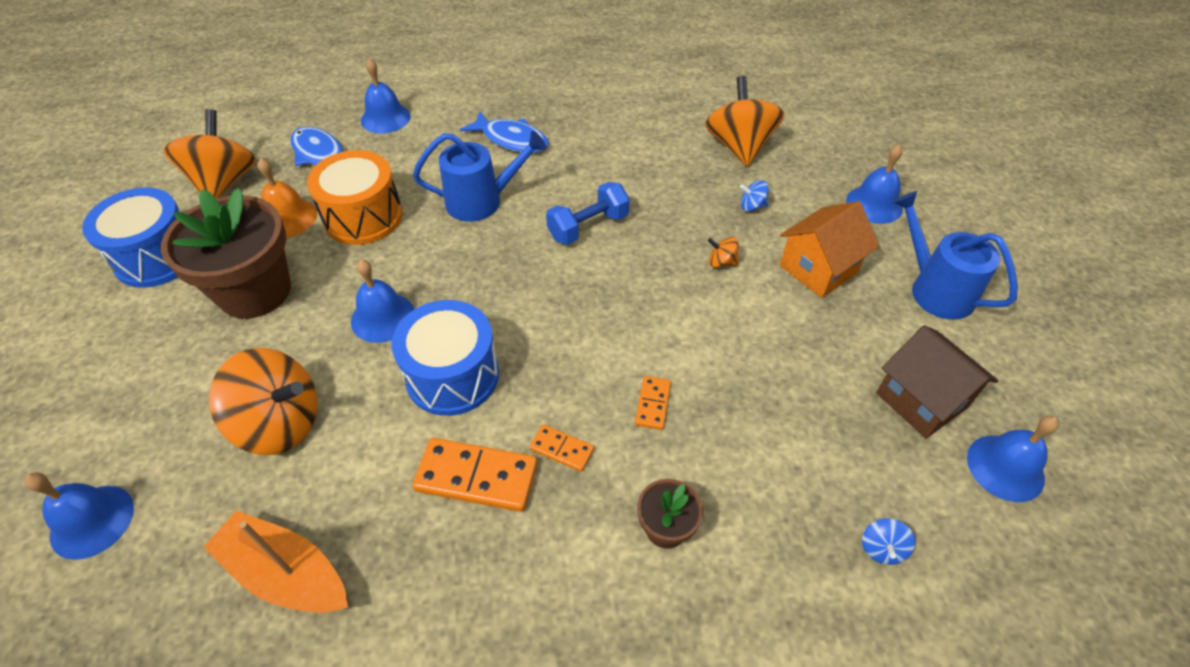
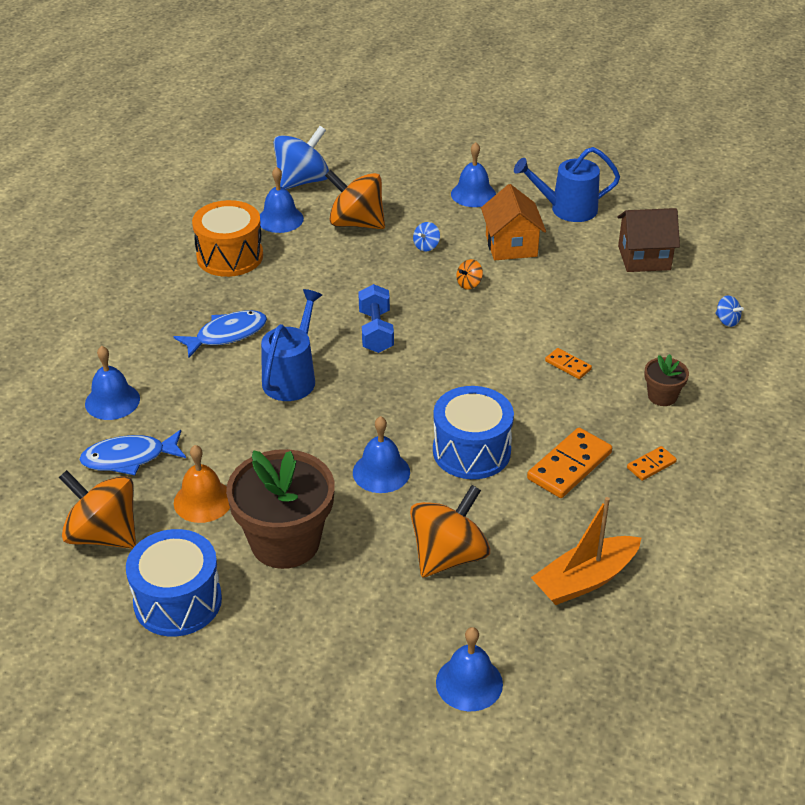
camera: 60 degrees left, 10 degrees down
orange drum [307,150,403,245] -> orange drum moved to [192,200,263,277]
orange domino [529,425,594,472] -> orange domino moved to [627,446,677,481]
blue bell [967,416,1059,502] -> blue bell moved to [260,167,304,233]
none -> blue spinning top [273,126,329,189]

